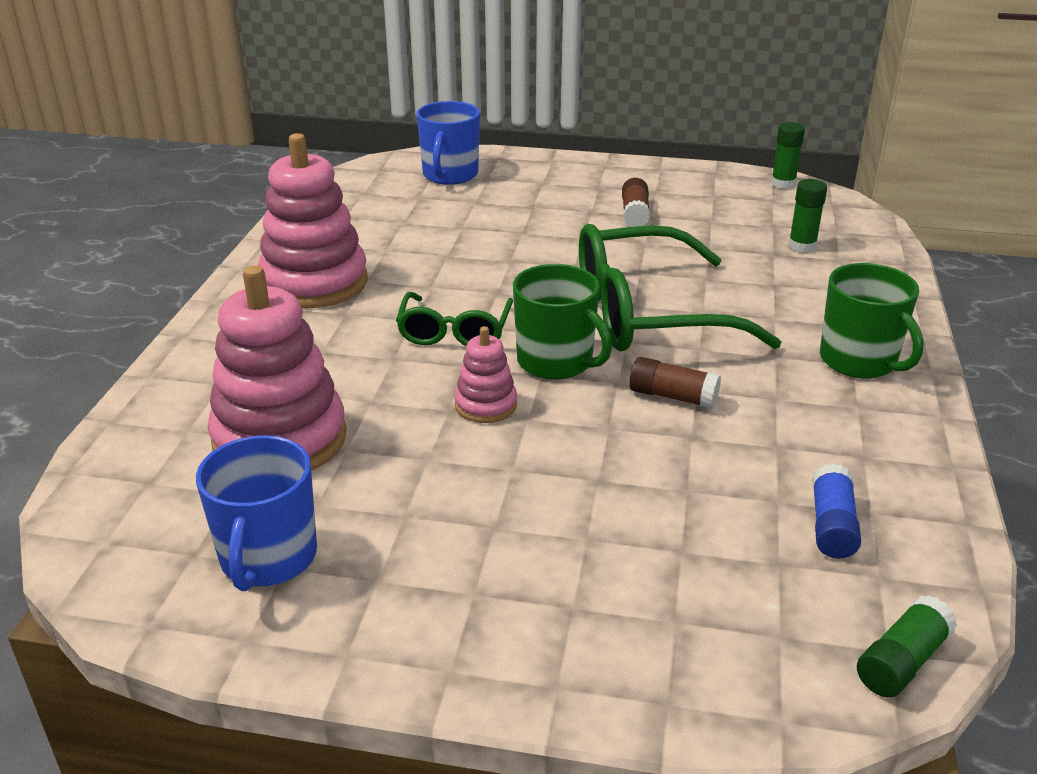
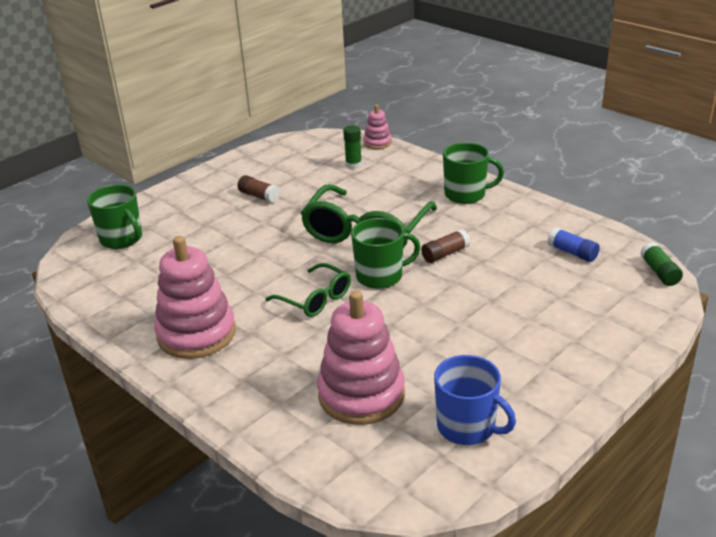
camera: 55 degrees left, 0 degrees up
blue mug [417,101,480,185] -> green mug [87,185,142,249]
pink stacking toy [454,326,517,423] -> pink stacking toy moved to [363,105,392,149]
green glue stick [771,122,805,189] -> none

